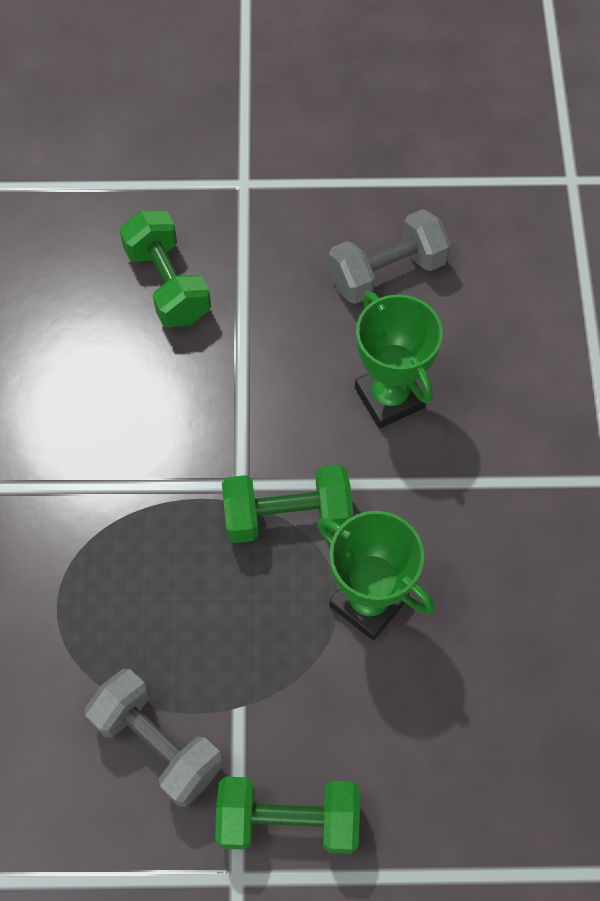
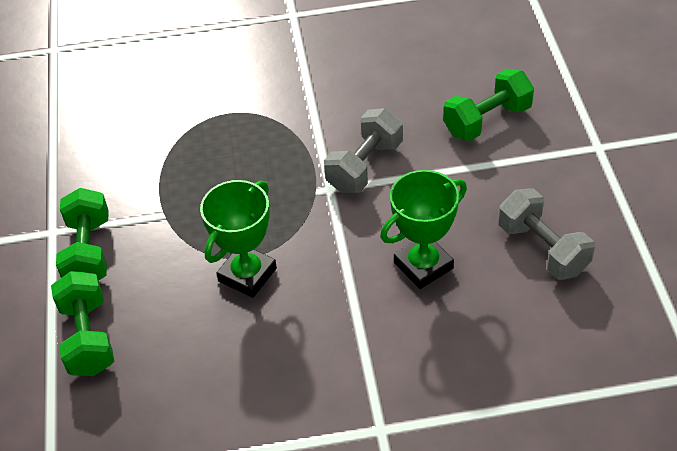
camera: 85 degrees right, 15 degrees down
grey dumbbell [85,669,223,807] -> grey dumbbell moved to [324,108,403,193]
green dumbbell [222,465,353,543] -> green dumbbell moved to [51,271,114,376]

